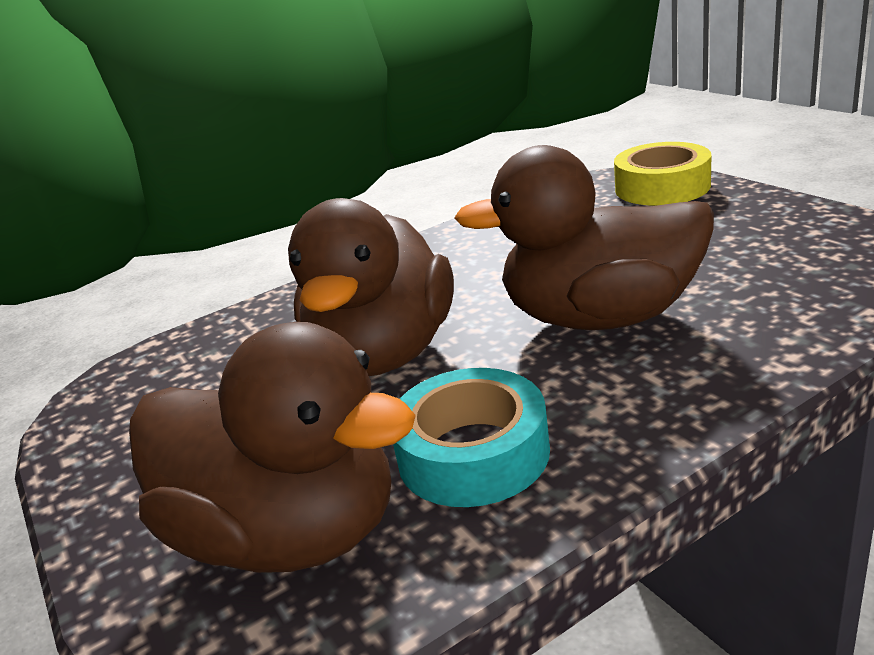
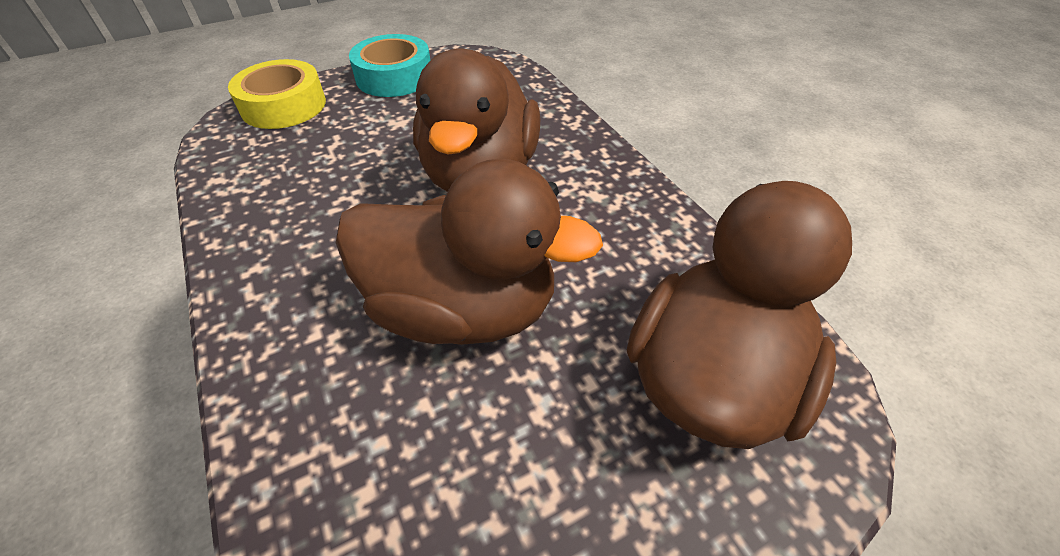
camera: 90 degrees left, 20 degrees up
turquoise tape [393,368,550,507] -> turquoise tape moved to [349,34,431,97]

